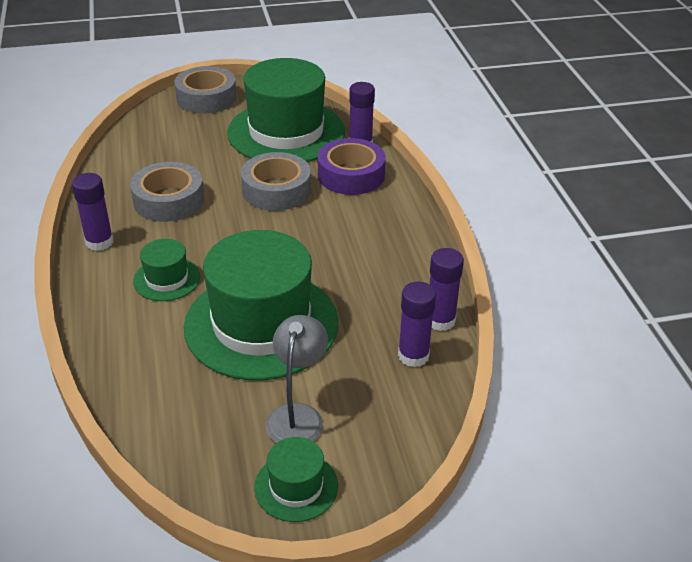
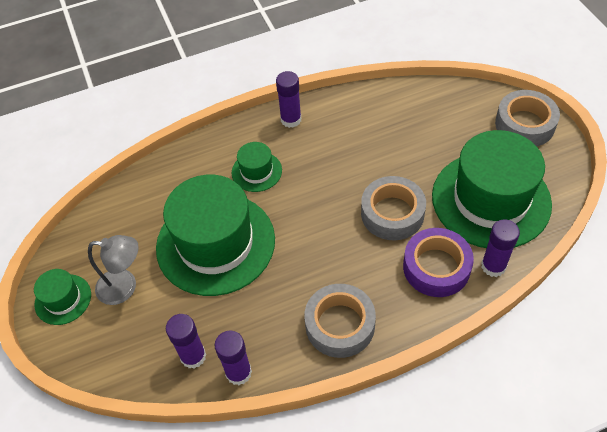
camera: 85 degrees right, 15 degrees up
grey tape [130,162,204,222] -> grey tape moved to [304,284,376,358]

